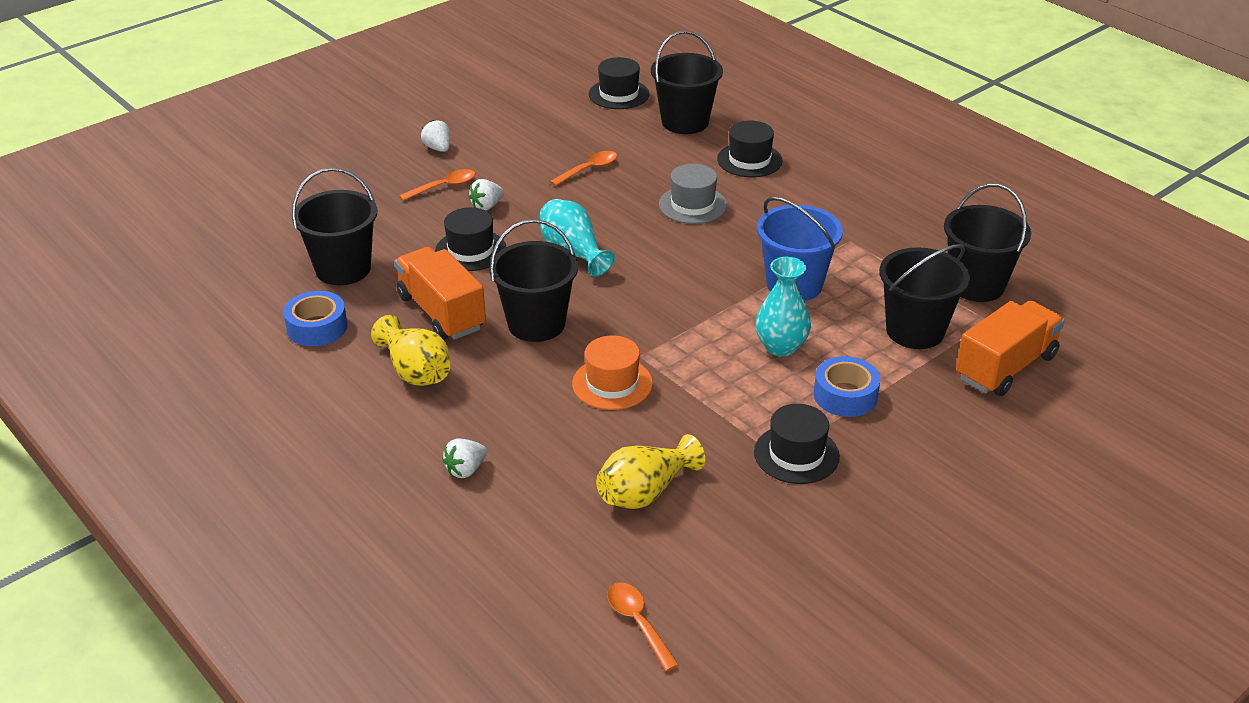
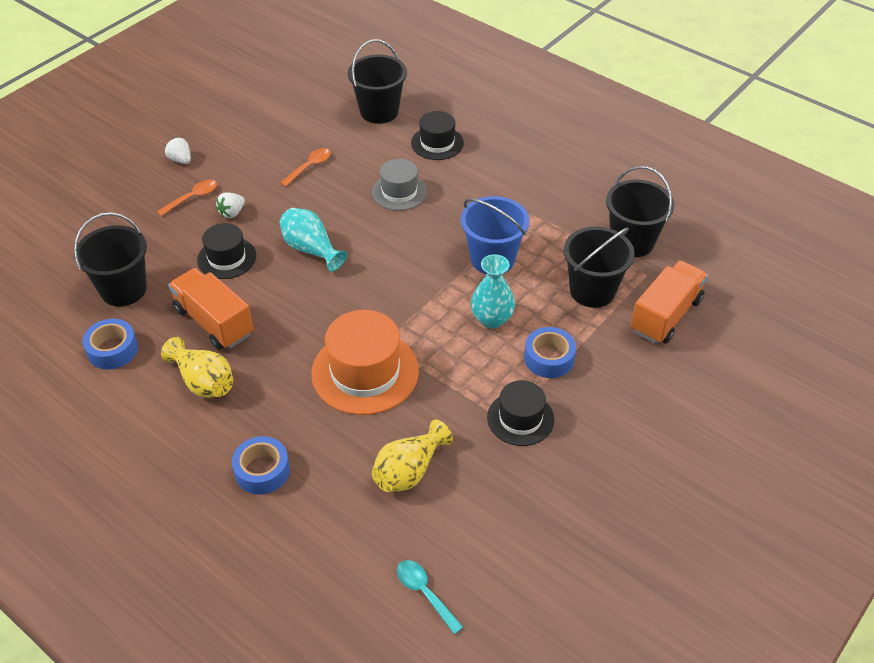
camera: 10 degrees left, 10 degrees up
white strawberry [442,439,487,478] -> blue tape [232,436,290,495]
black bucket [489,219,578,342] -> none
orange hat [572,335,653,410] -> orange hat [311,310,419,415], size x1.66
black hat [589,57,649,109] -> none
orange spoon [607,583,679,671] -> turquoise spoon [397,560,463,634]

